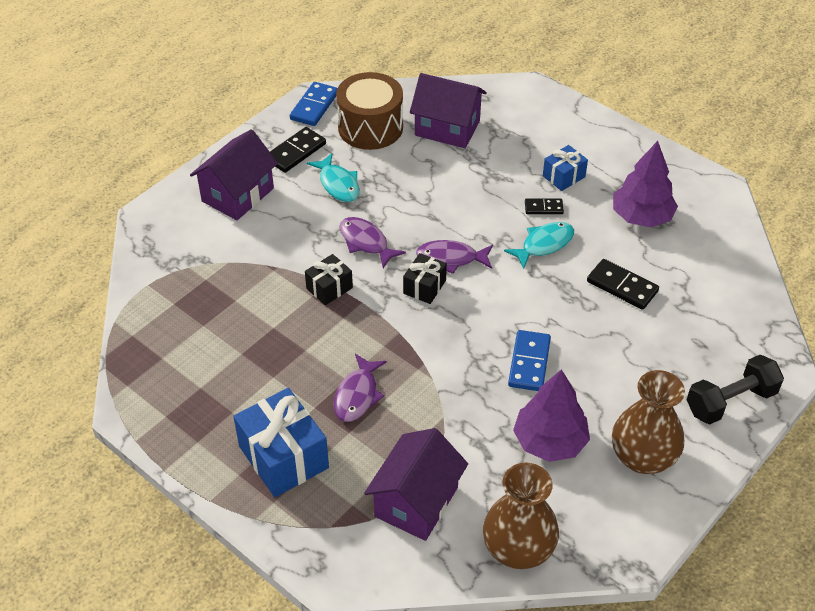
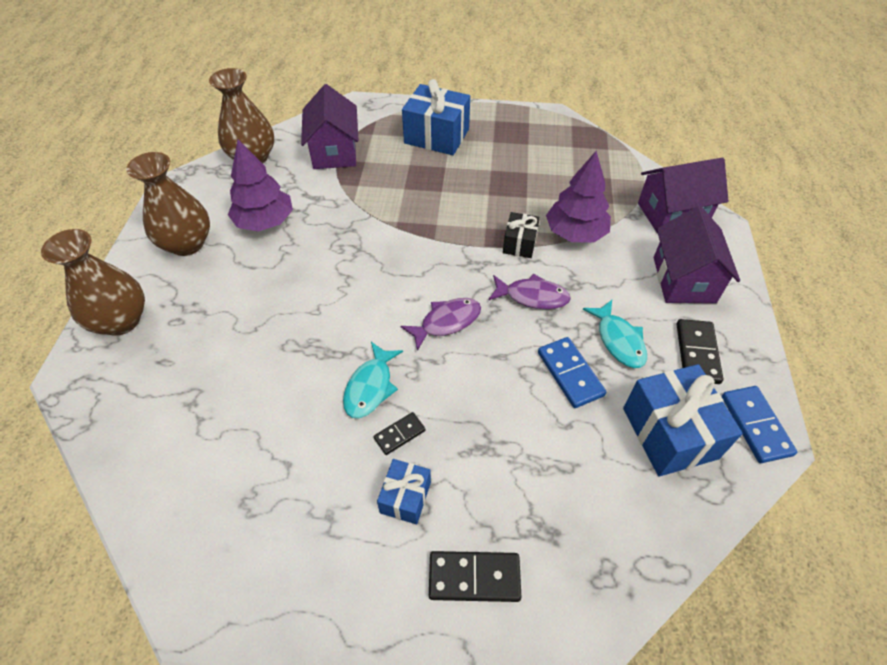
camera: 145 degrees right, 5 degrees up
turquoise fish [307,153,360,202] -> turquoise fish turned 135 degrees counterclockwise [583,300,647,368]
purple fish [334,354,387,422] -> none
brown drum [336,72,403,150] -> blue gift [623,364,743,476]
black gift [403,253,447,304] -> none
purple house [410,73,487,148] -> purple house moved to [638,158,728,234]
blue domino [508,330,551,391] -> blue domino moved to [538,337,606,408]
black domino [587,259,659,310] -> black domino moved to [429,551,521,602]
purple tree [613,141,678,227] -> purple tree moved to [546,151,611,243]
black dumbbell [687,355,784,424] -> brown vase [41,229,145,336]

